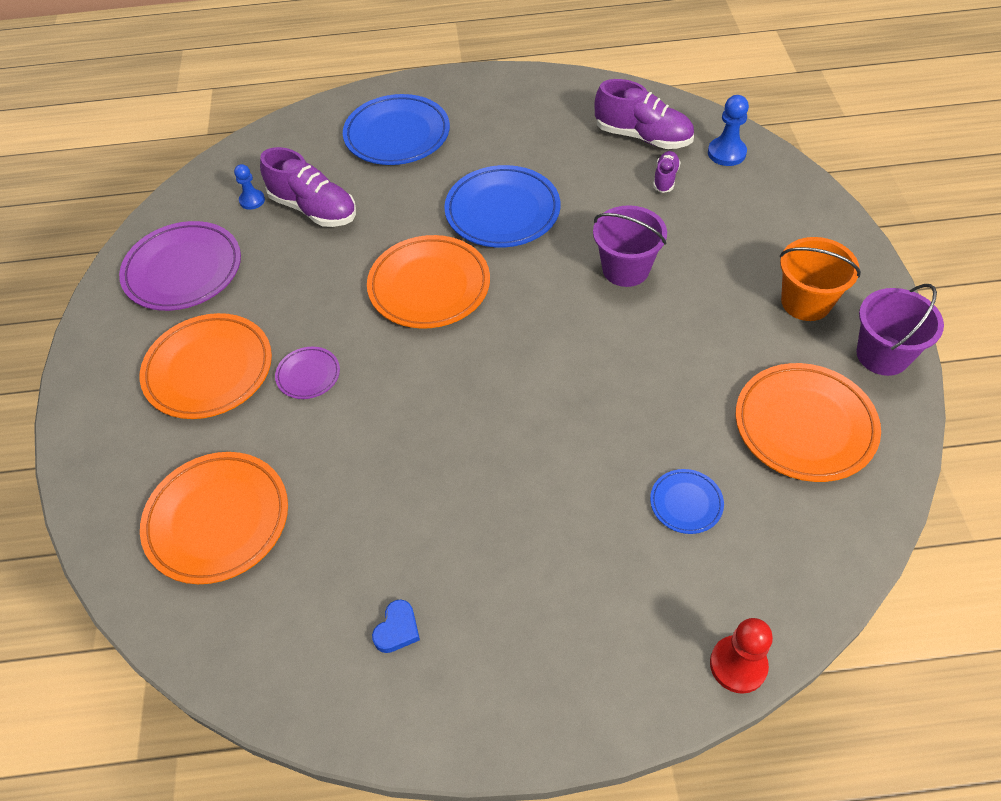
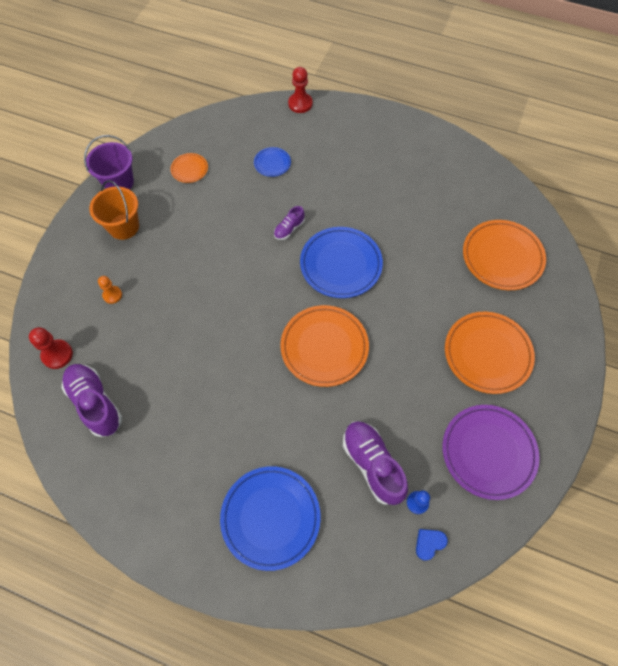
camera: 155 degrees left, 10 degrees up
purple plate [275,347,340,399] -> none
blue heart [372,599,420,653] -> blue heart moved to [416,529,448,560]
blue plate [444,165,560,248] -> blue plate moved to [300,227,383,298]
purple bucket [593,205,667,287] -> none
purple shoe [653,151,681,193] -> purple shoe moved to [274,206,305,240]
blue pawn [708,95,749,166] -> red pawn [29,327,73,369]
orange plate [735,363,881,482] -> orange plate [170,153,208,183], size x0.49
none -> orange pawn [98,276,122,304]

